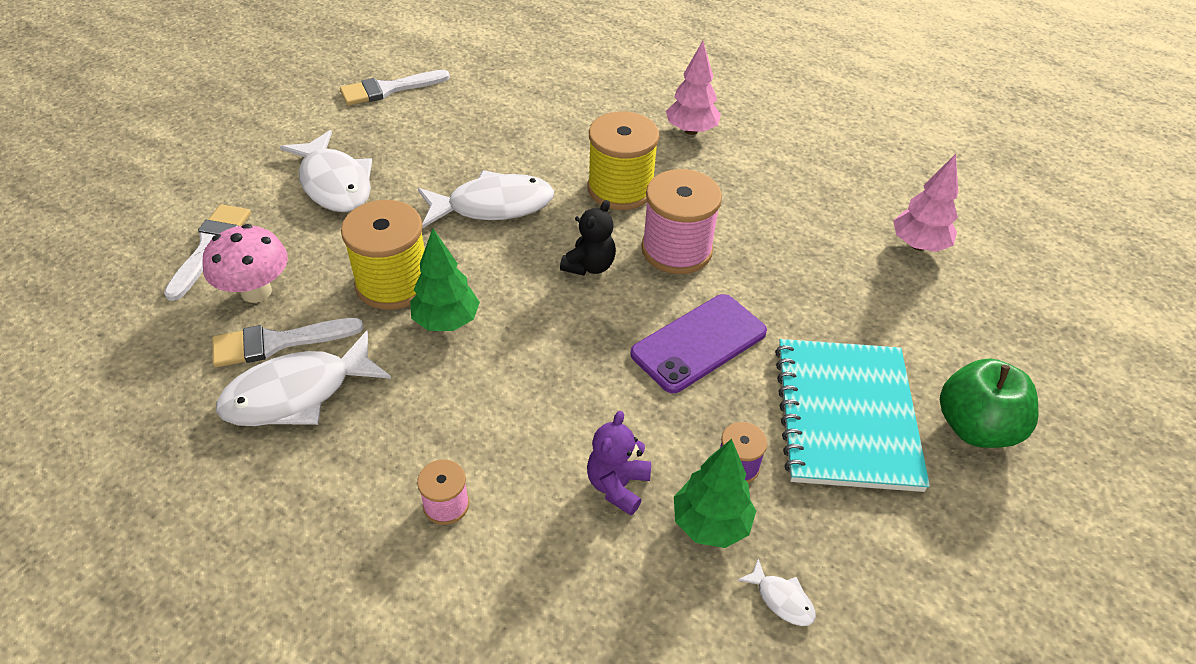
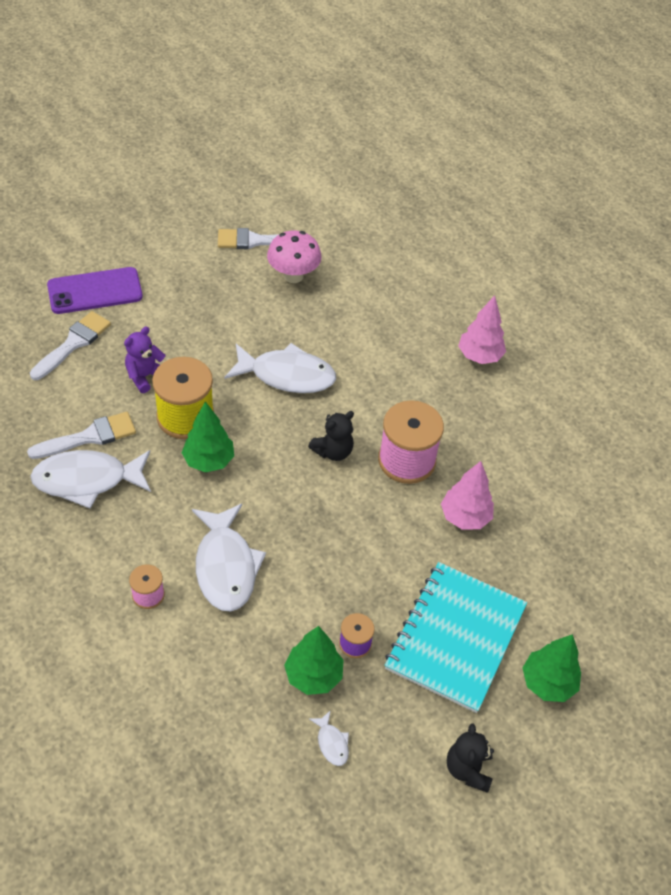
camera: 20 degrees right, 5 degrees up
pink mushroom [202,224,288,303] -> pink mushroom moved to [267,231,322,283]
white brush [212,318,363,367] -> white brush turned 150 degrees clockwise [27,412,136,459]
white fish [280,130,372,212] -> white fish moved to [192,504,266,611]
yellow spool [587,111,659,210] -> none
purple teddy bear [587,411,651,515] -> purple teddy bear moved to [124,326,166,393]
purple phone [630,294,767,393] -> purple phone moved to [47,267,143,314]
pink tree [893,154,958,252] -> pink tree moved to [441,461,494,530]
green apple [940,359,1038,448] -> green tree [522,634,581,702]
none -> black teddy bear [447,723,494,793]

